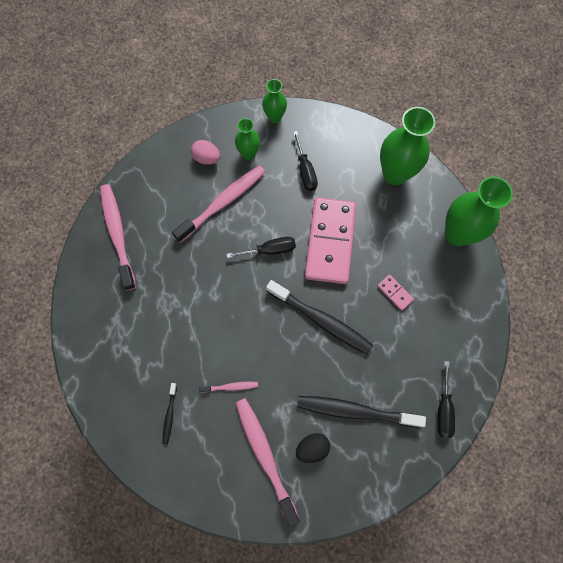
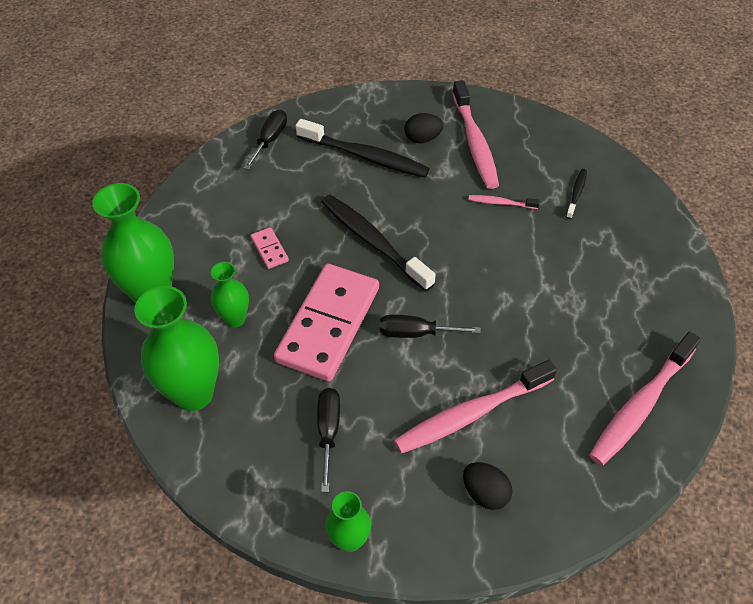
camera: 165 degrees left, 20 degrees down
pink toothbrush [100,184,136,290] -> pink toothbrush turned 45 degrees clockwise [589,332,701,466]
pink egg [191,140,220,165] -> black egg [463,462,513,510]
green vase [235,118,260,160] -> green vase moved to [211,262,249,327]

